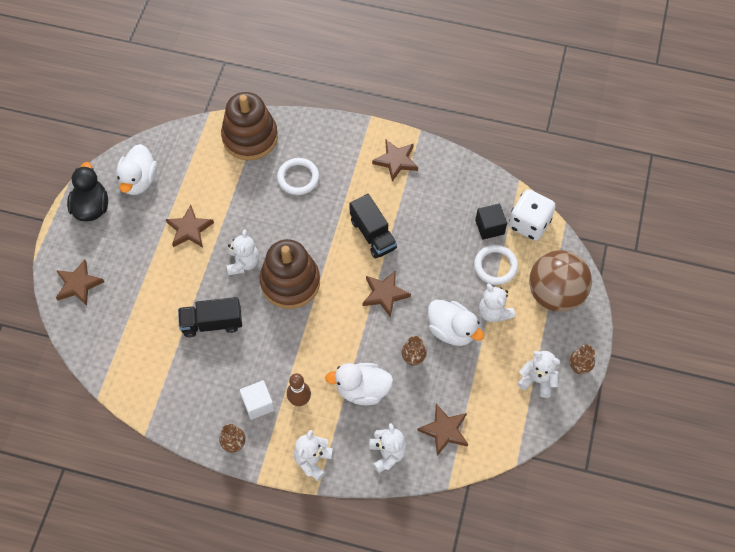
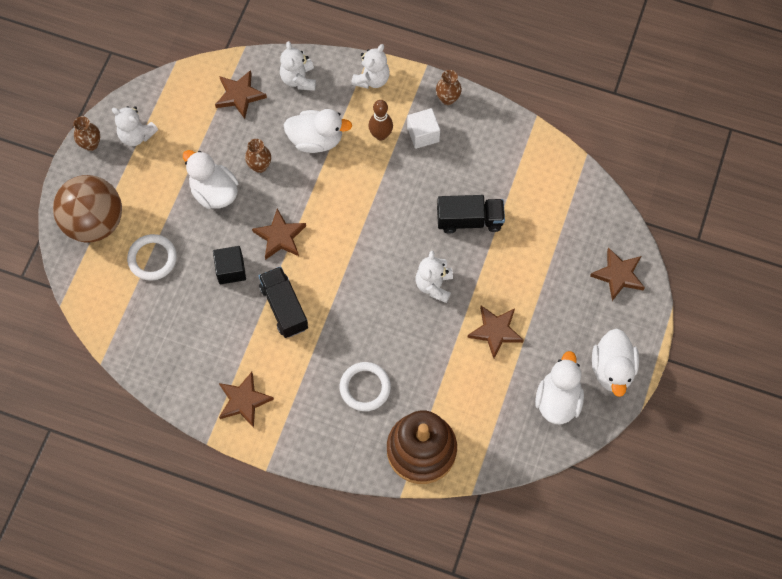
camera: 175 degrees left, 5 degrees up
black duck [67,162,108,221] -> white duck [592,328,639,397]
brown stacking toy [260,239,320,309] -> none
black cube [475,204,507,240] -> black cube moved to [213,246,246,284]
white teddy bear [479,284,515,322] -> none
white dice [509,189,556,241] -> none

